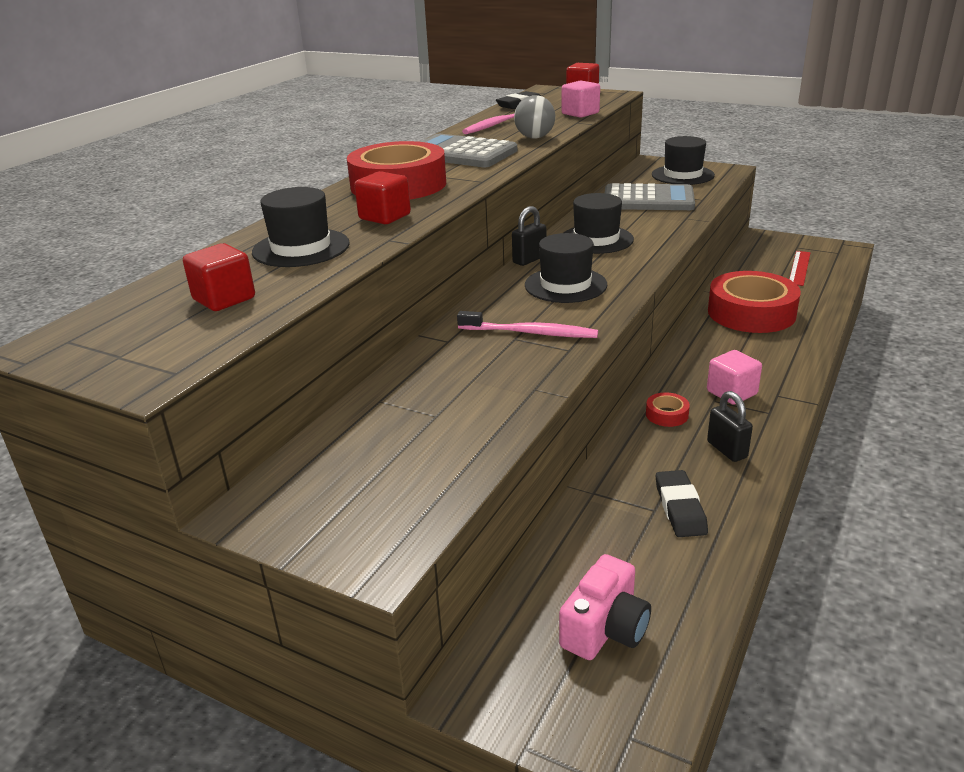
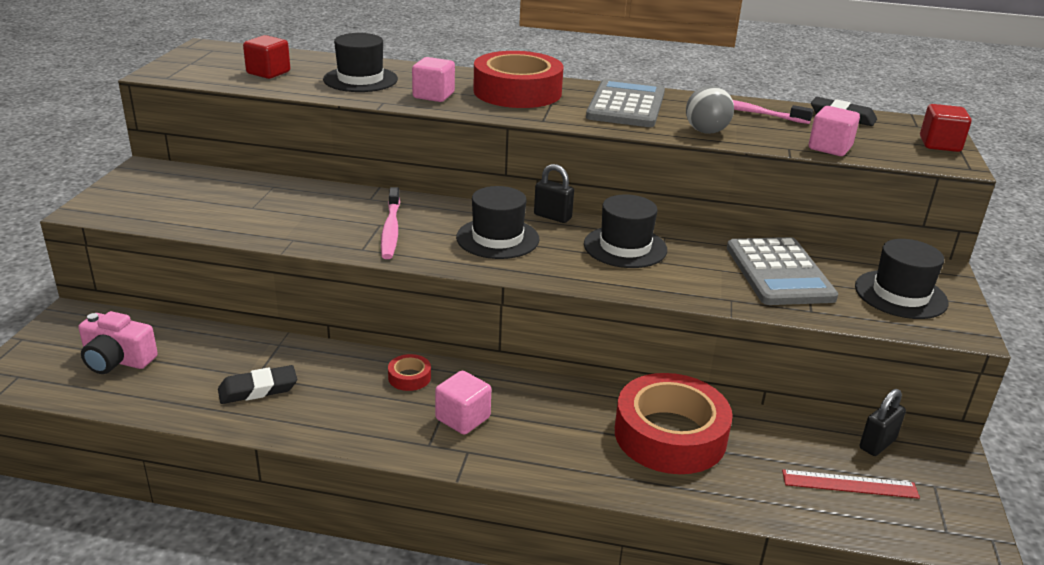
camera: 70 degrees right, 0 degrees up
red cube [354,171,411,224] -> pink cube [412,57,455,102]
black padlock [707,391,753,462] -> black padlock moved to [860,389,906,456]

